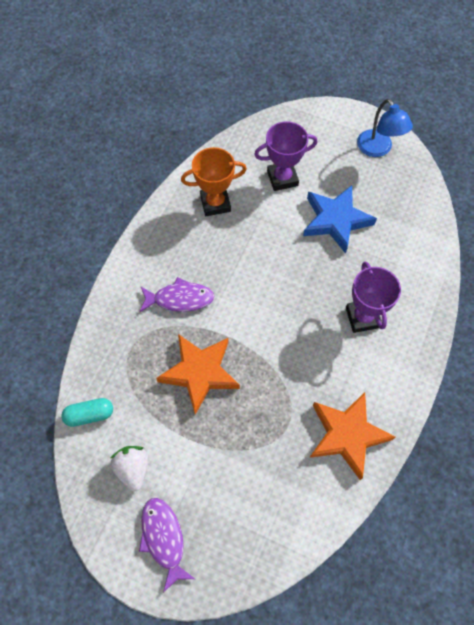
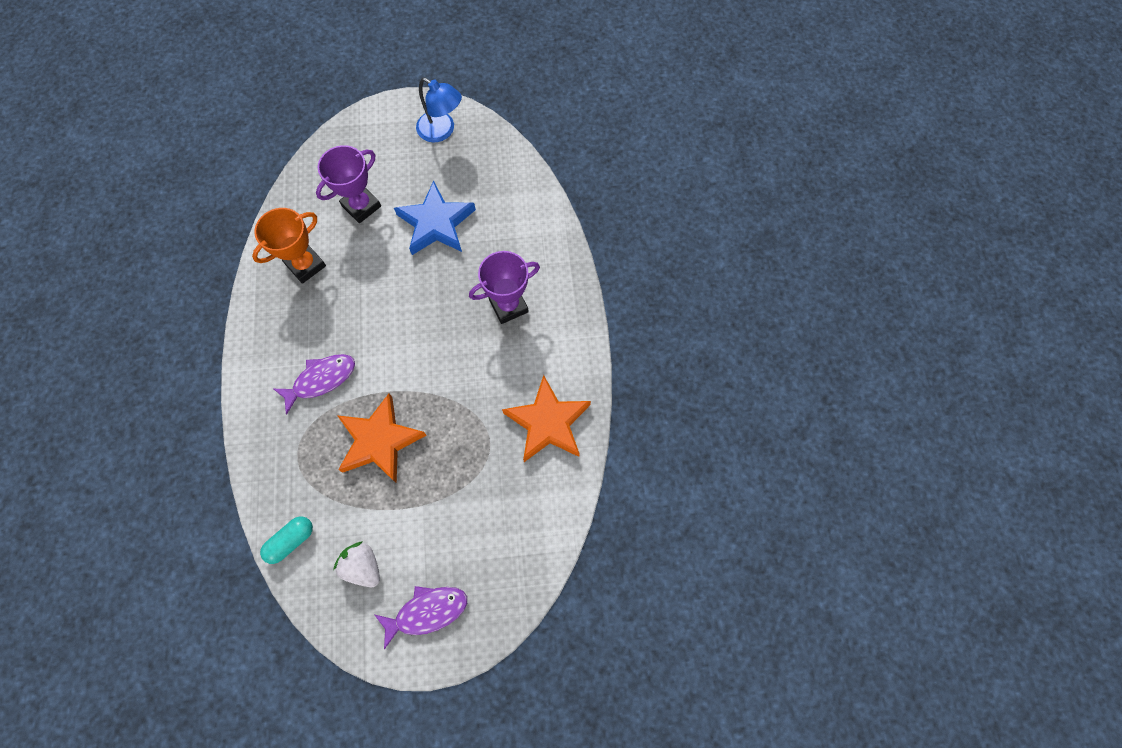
camera: 30 degrees left, 5 degrees up
purple fish [139,498,195,593] -> purple fish turned 120 degrees clockwise [374,586,467,650]
purple trophy [346,261,401,333] -> purple trophy turned 75 degrees counterclockwise [469,251,540,324]

